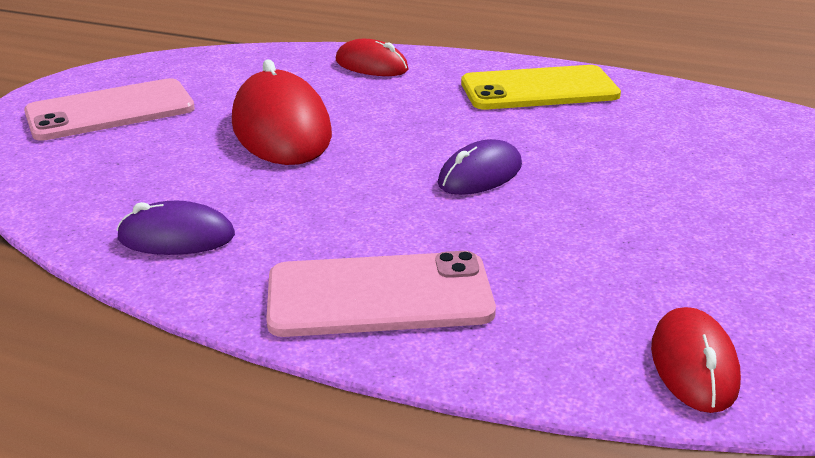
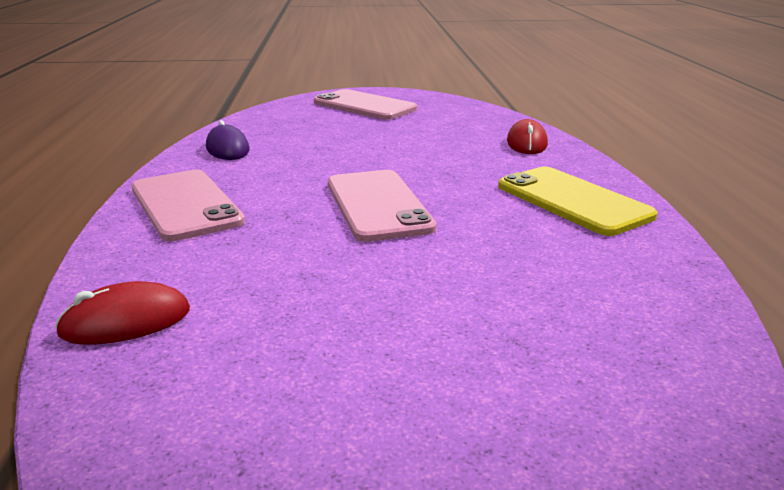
camera: 65 degrees right, 5 degrees down
red mouse [232,59,332,165] -> none
purple mouse [438,139,522,195] -> pink phone [328,170,437,242]

